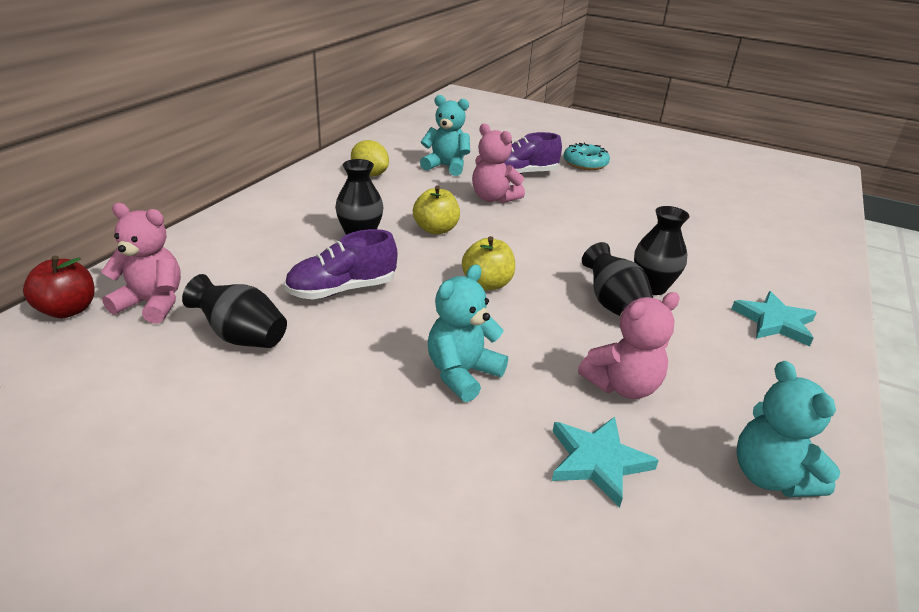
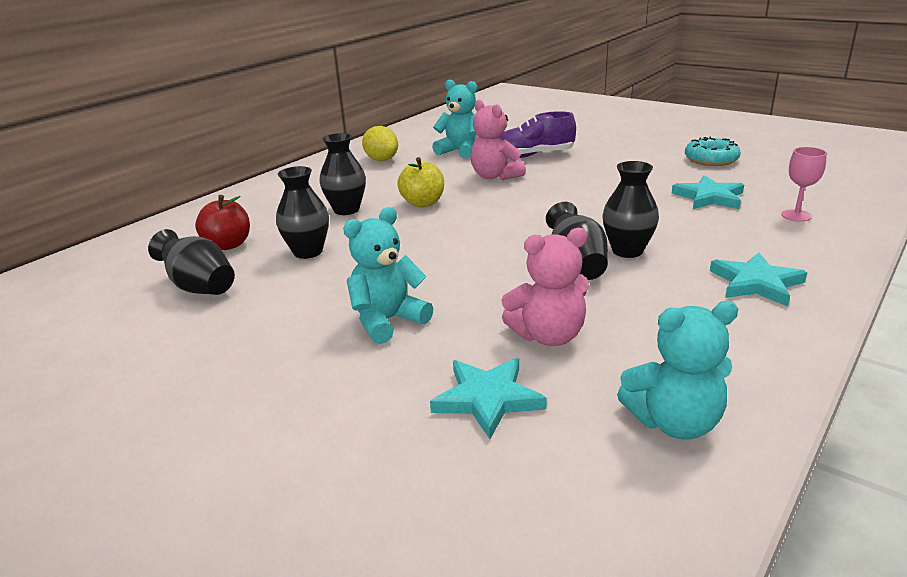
camera: 15 degrees right, 5 degrees down
red apple [23,256,94,318] -> red apple moved to [195,195,250,250]
pink teddy bear [101,203,181,324] -> none
purple shoe [284,229,397,300] -> black vase [276,166,329,259]
yellow apple [462,236,515,290] -> none
turquoise donut [563,142,610,170] -> turquoise donut moved to [685,137,741,166]
turquoise teddy bear [737,361,840,497] -> turquoise teddy bear turned 90 degrees counterclockwise [617,301,738,440]
none -> turquoise star [672,175,744,209]
none -> pink goblet [781,147,827,222]

